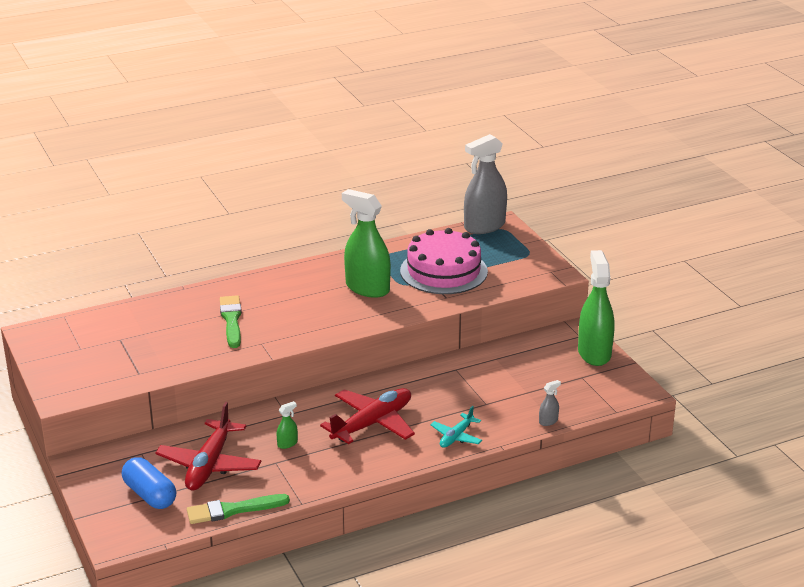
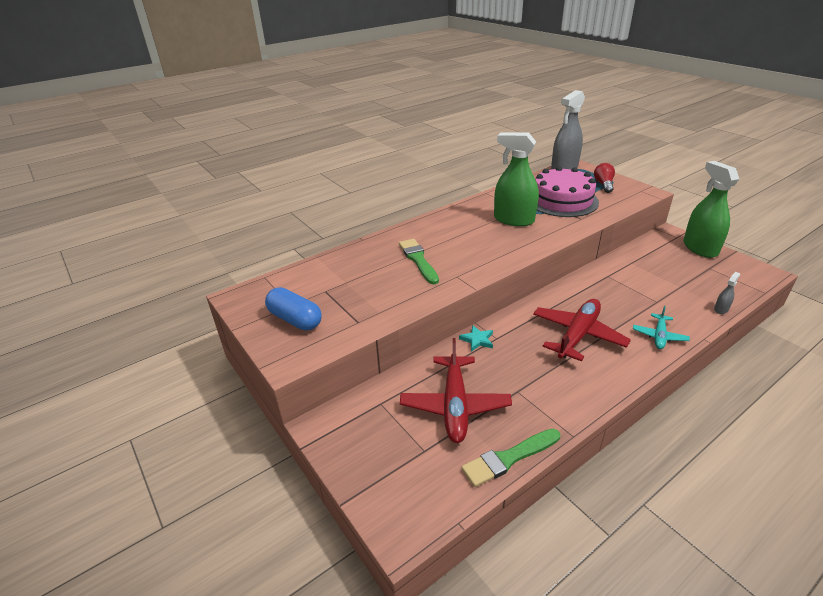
camera: 10 degrees left, 5 degrees up
blue capsule [122,457,176,509] -> blue capsule moved to [265,287,321,331]
green spray bottle [276,401,298,449] -> none
none -> turquoise star [459,325,493,352]
none -> red light bulb [594,163,615,193]

